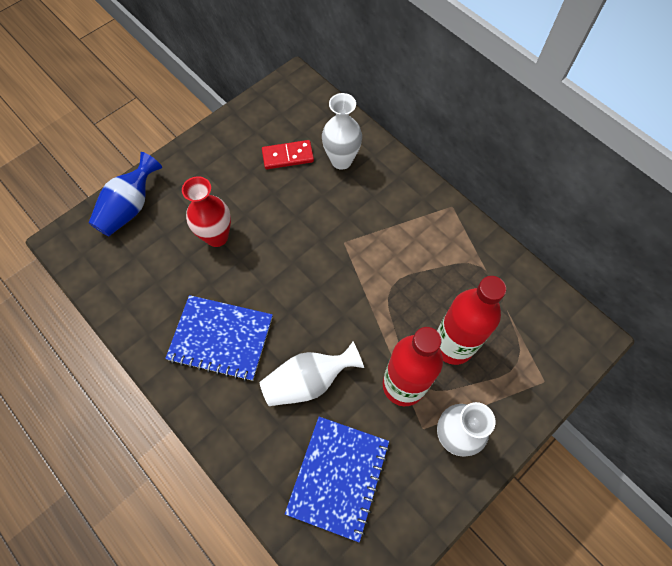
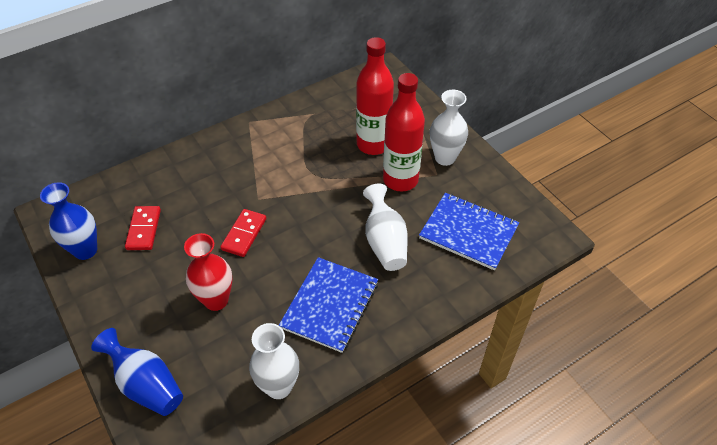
camera: 80 degrees left, 15 degrees down
white vase [322,93,362,170] -> white vase moved to [249,323,299,399]
none -> blue vase [40,182,97,260]
none -> red domino [220,209,266,257]

